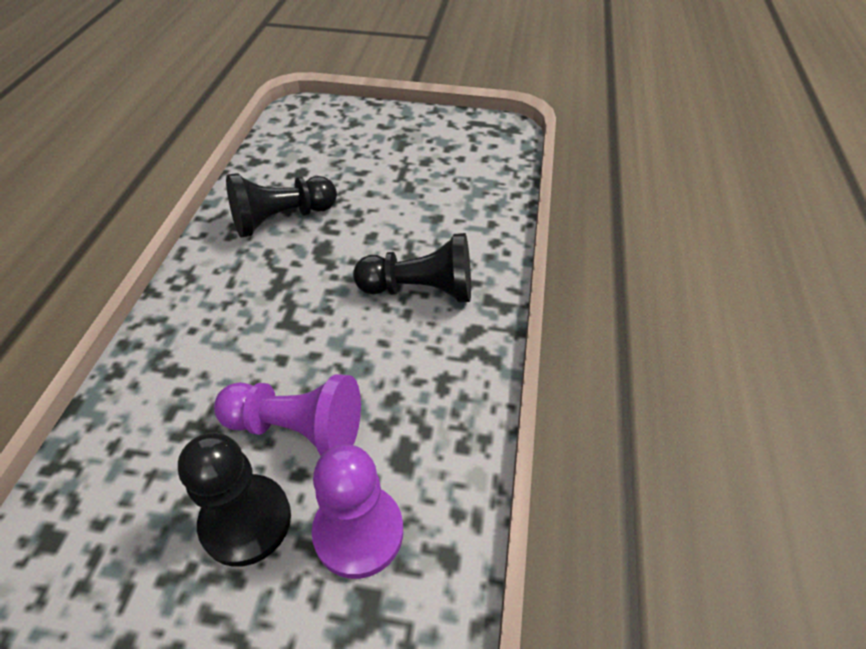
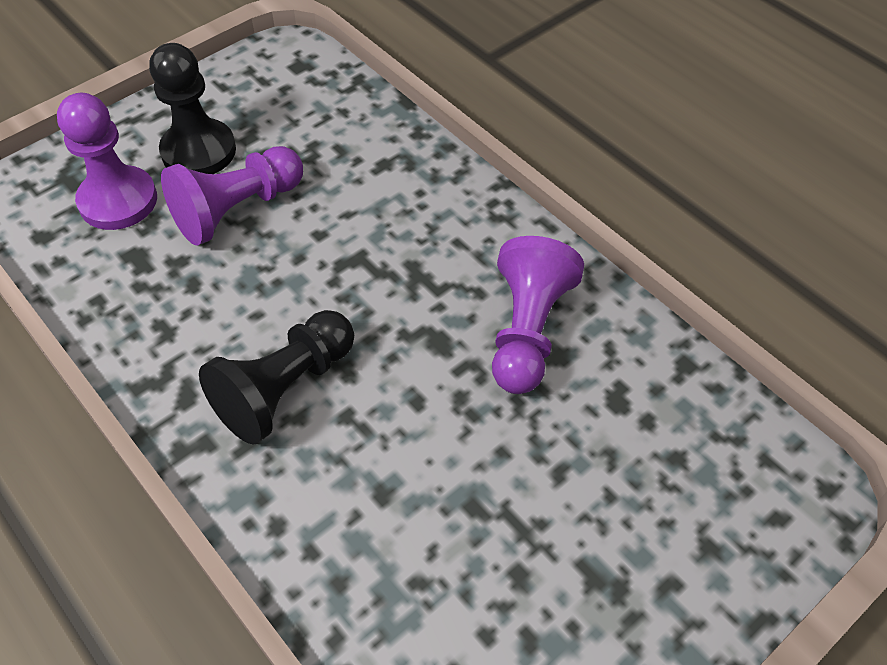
camera: 130 degrees right, 5 degrees up
black pawn [226,173,337,237] -> purple pawn [492,236,584,394]

